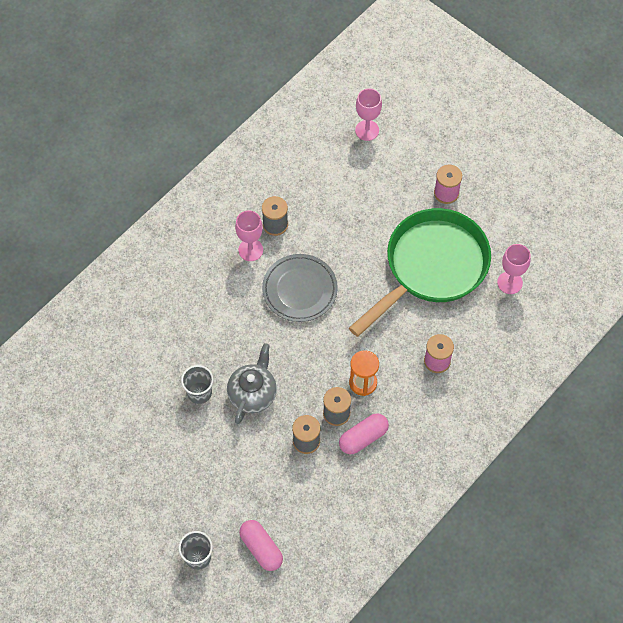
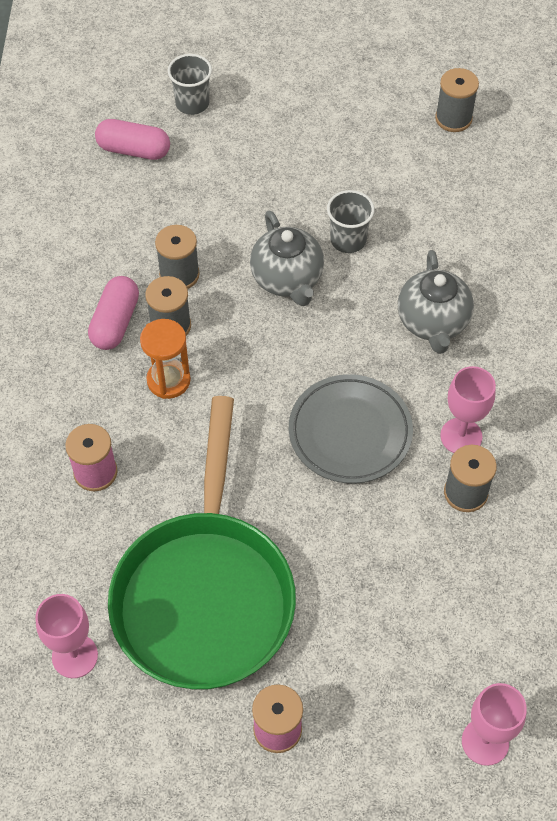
camera: 140 degrees right, 5 degrees down
none -> grey teapot [398,250,474,354]
none -> grey spool [435,68,479,132]

